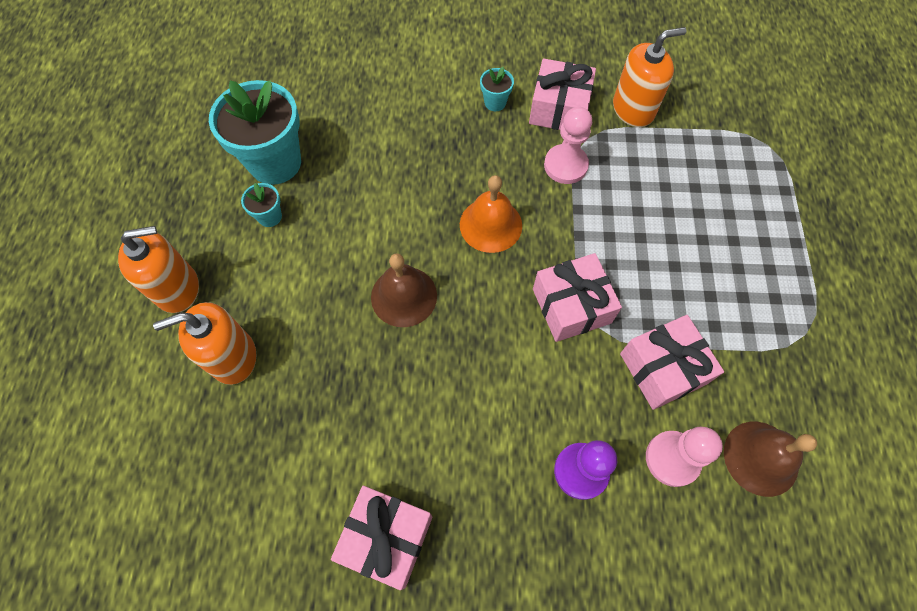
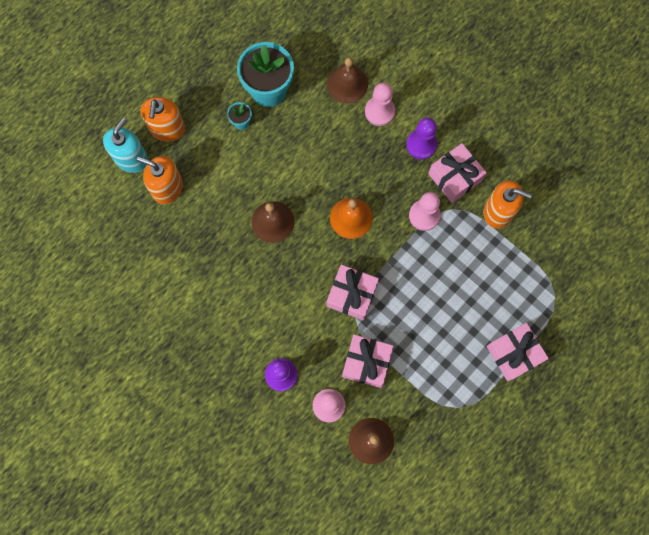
camera: 40 degrees right, 10 degrees up
orange soap dispenser [118,226,199,313] -> orange soap dispenser turned 75 degrees clockwise [141,97,185,142]
pink gift [331,486,432,590] -> pink gift moved to [487,323,549,381]
turquoise flower pot [480,67,514,111] -> purple pawn [406,118,437,159]
none -> turquoise soap dispenser [103,117,148,173]
none -> brown bell [327,57,368,103]
none -> pink pawn [365,83,395,126]

